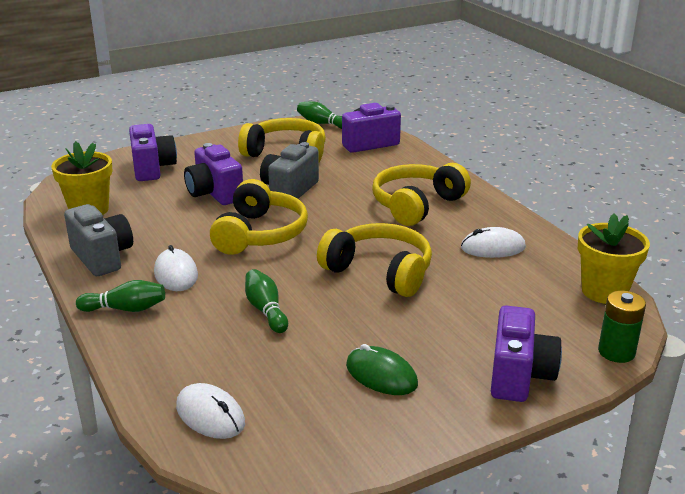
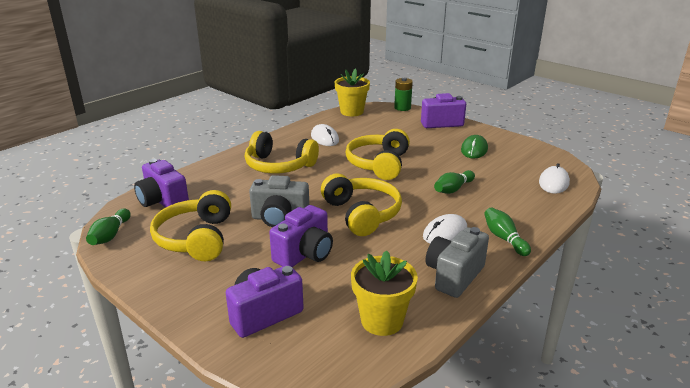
camera: 110 degrees left, 0 degrees up
yellow headphones [210,179,308,255] -> yellow headphones turned 75 degrees clockwise [321,173,402,236]

